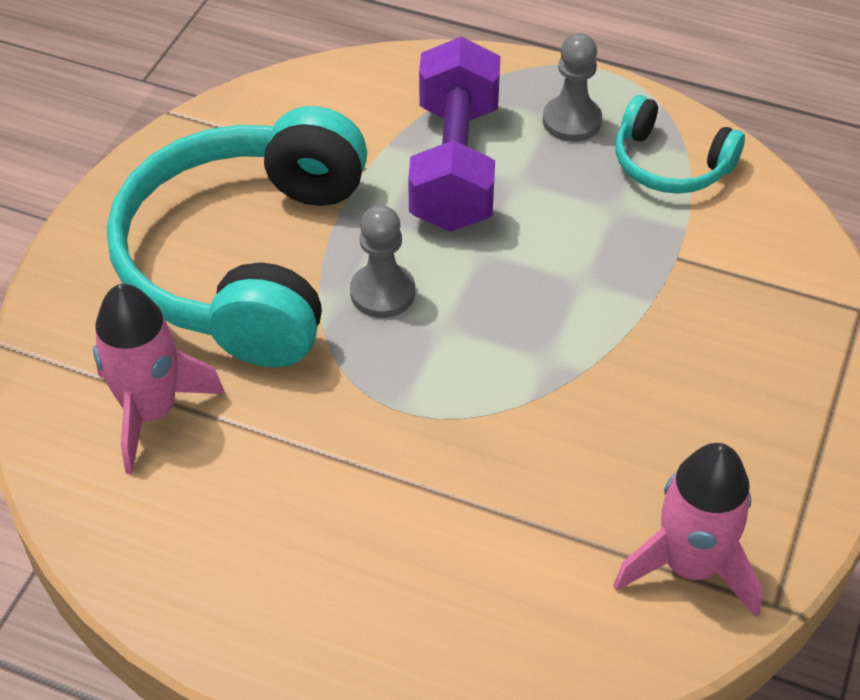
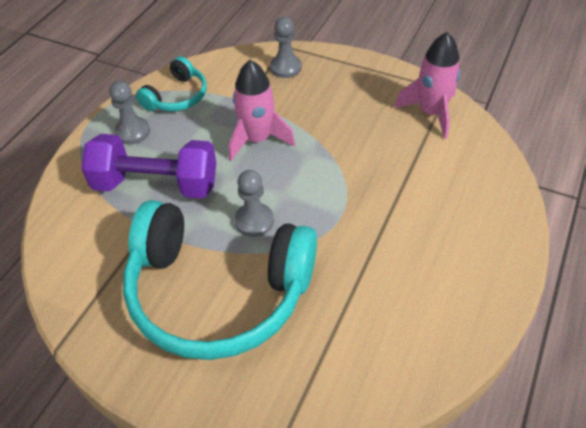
camera: 85 degrees left, 0 degrees up
pink rocket [93,284,225,474] -> pink rocket moved to [229,60,295,161]
none -> grey pawn [270,17,302,78]

